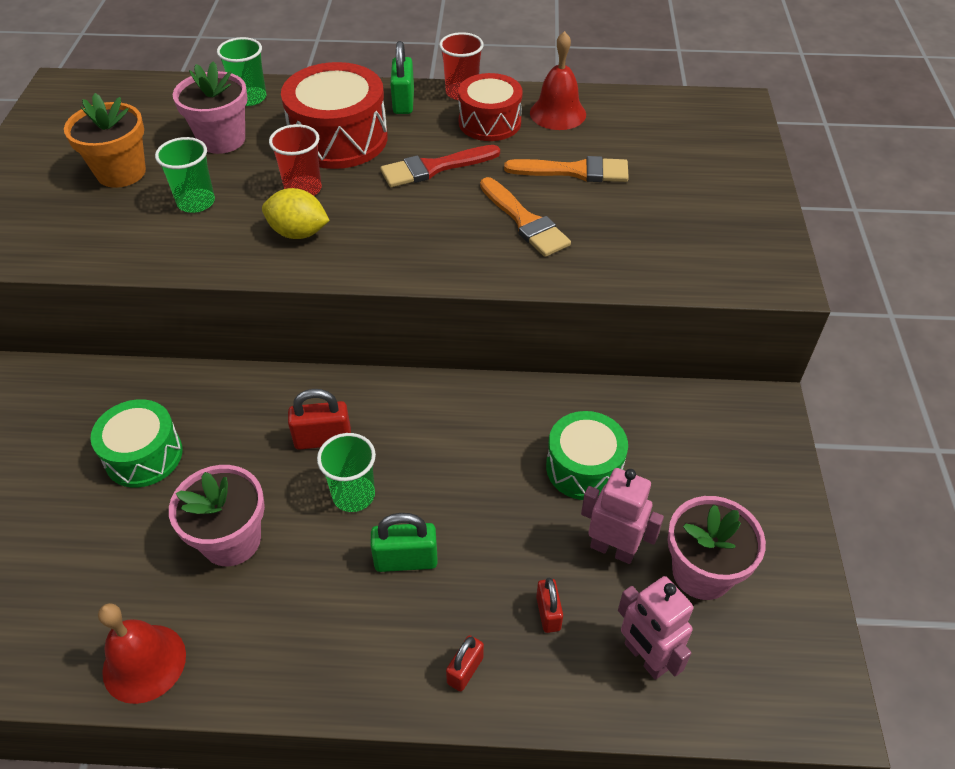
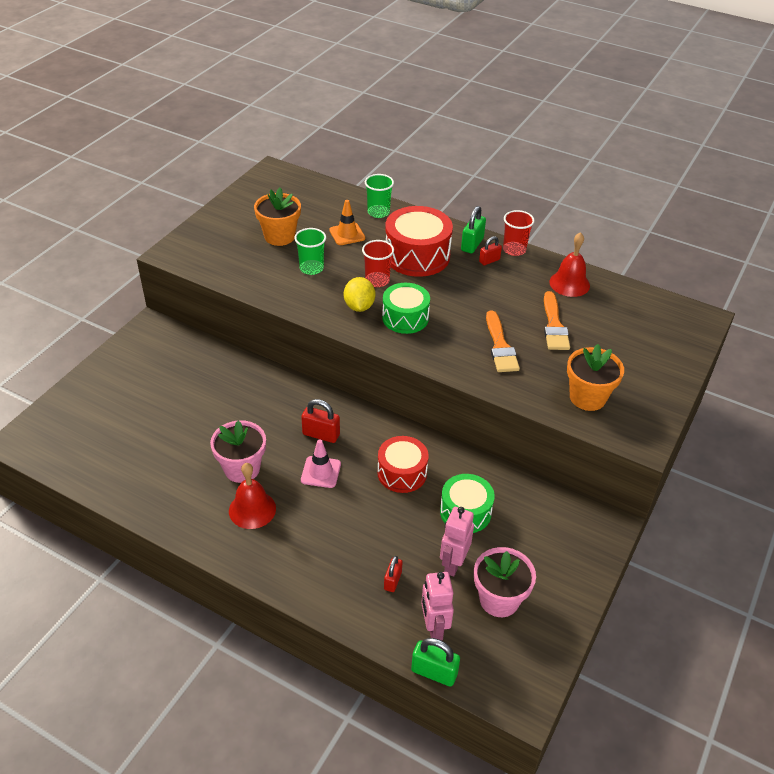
camera: 25 degrees right, 5 degrees down
green drum [90,399,183,488] -> green drum moved to [382,283,430,334]
red bell [98,603,186,704] -> red bell moved to [229,463,276,529]
pink flower pot [173,61,248,154] -> orange traffic cone [329,200,365,245]
yellow lemon [262,188,330,239] -> yellow lemon turned 45 degrees clockwise [344,277,375,312]
green cup [317,433,376,512] -> pink traffic cone [301,439,341,488]
green padlock [371,513,438,572] -> green padlock moved to [411,638,460,687]
red brush [380,145,500,187] -> none
red padlock [446,635,484,692] -> red padlock moved to [479,236,502,265]
red drum [458,73,523,141] -> red drum moved to [377,436,429,493]
orange brush [504,156,629,182] -> orange brush turned 60 degrees clockwise [544,291,570,350]
pink robot [581,468,664,564] -> pink robot turned 120 degrees counterclockwise [440,507,474,577]
none -> orange flower pot [567,344,624,411]

